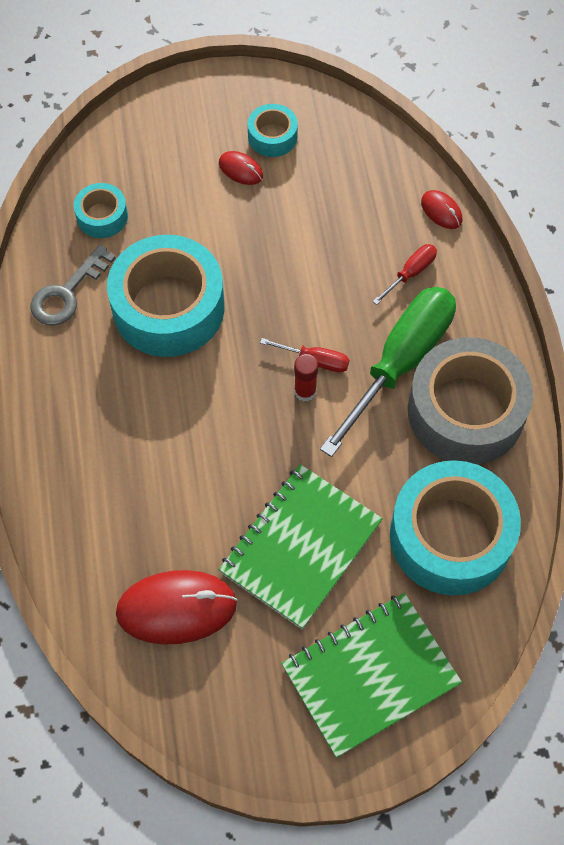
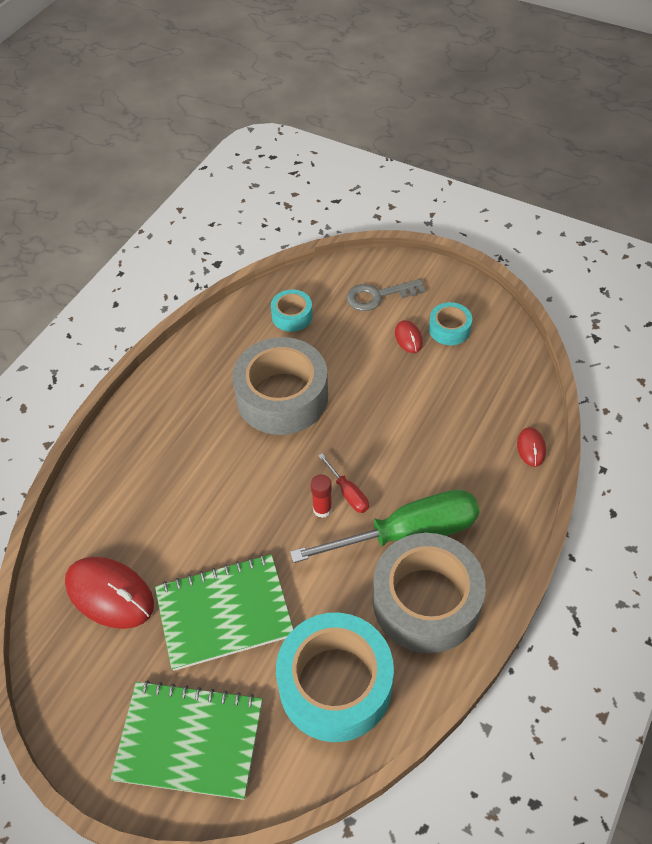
camera: 40 degrees right, 10 degrees down
grey key [30,245,116,325] -> grey key moved to [346,279,425,311]
turquoise tape [107,235,225,357] -> grey tape [232,337,328,435]
red screwdriver [372,244,437,305] -> none

